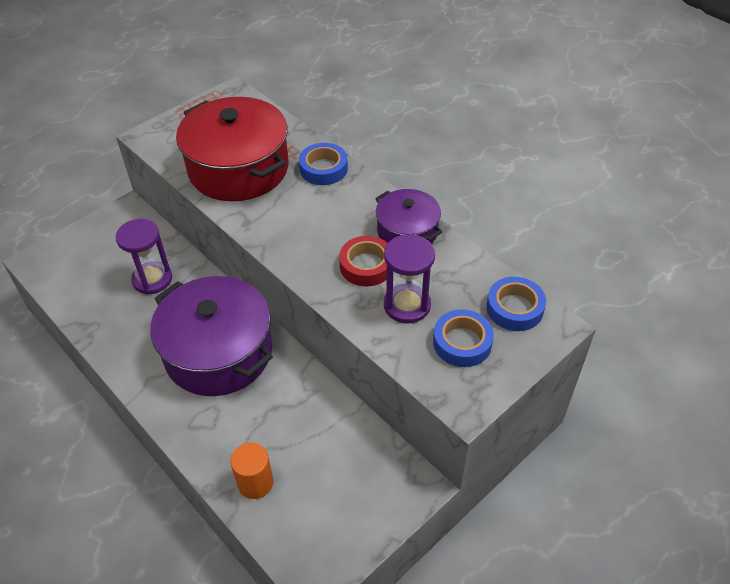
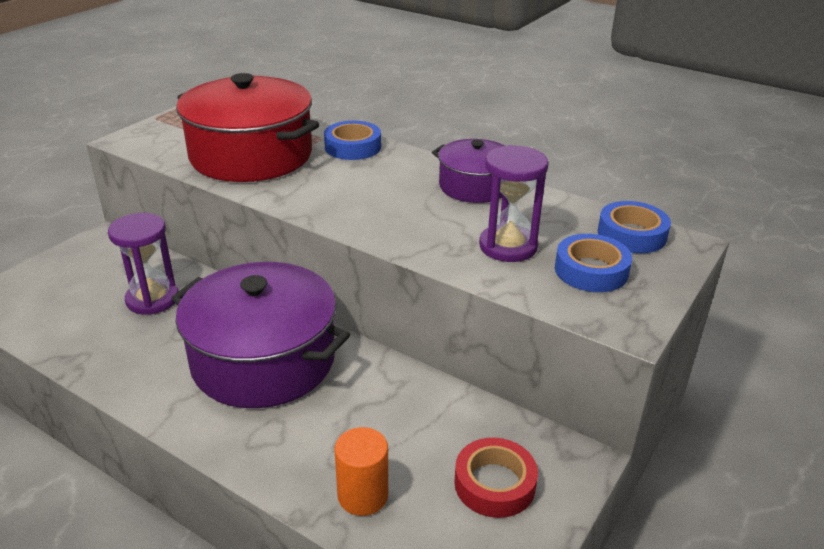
camera: 15 degrees left, 15 degrees down
red tape [339,236,388,286] -> red tape moved to [454,438,538,518]

